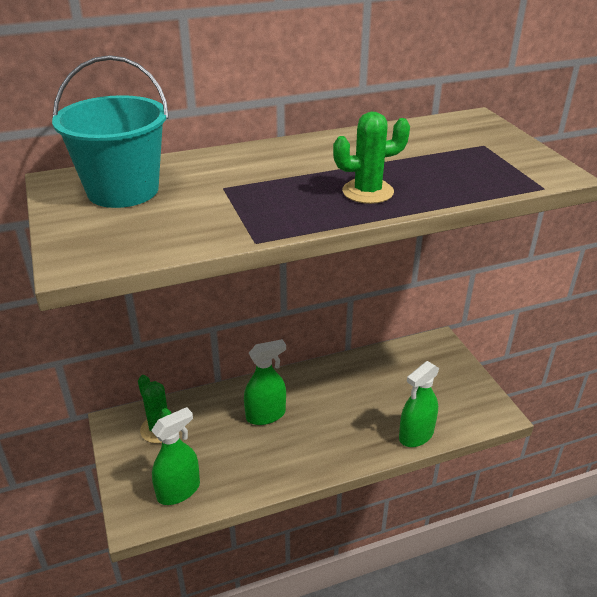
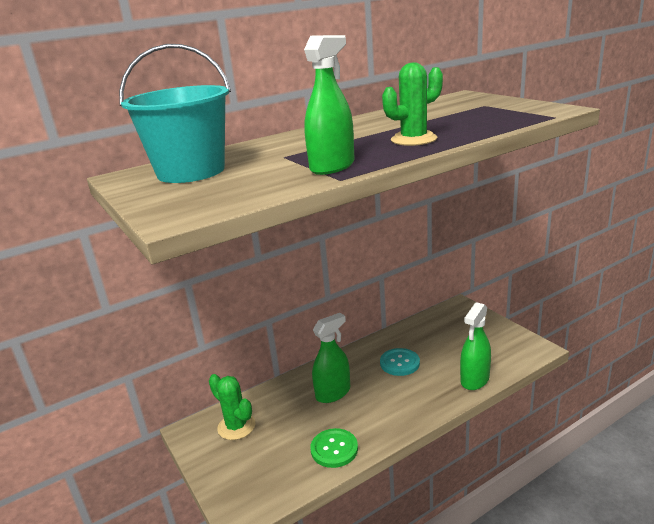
camera: 10 degrees left, 10 degrees down
green spray bottle [151,407,200,505] -> green spray bottle moved to [304,35,355,175]
none -> green button [310,428,358,468]
none -> turquoise button [380,348,420,376]

